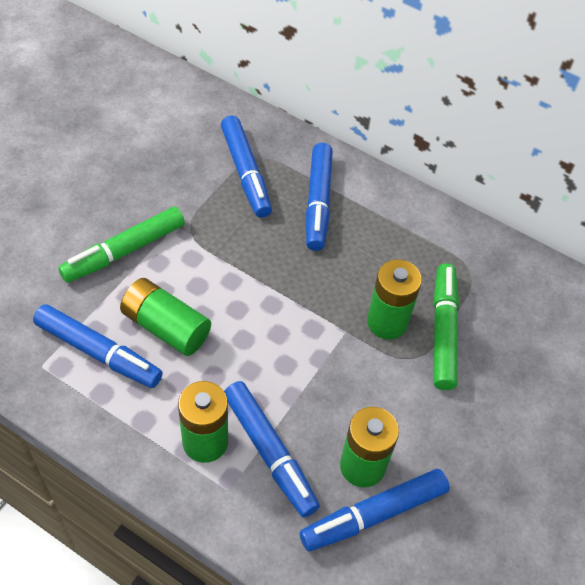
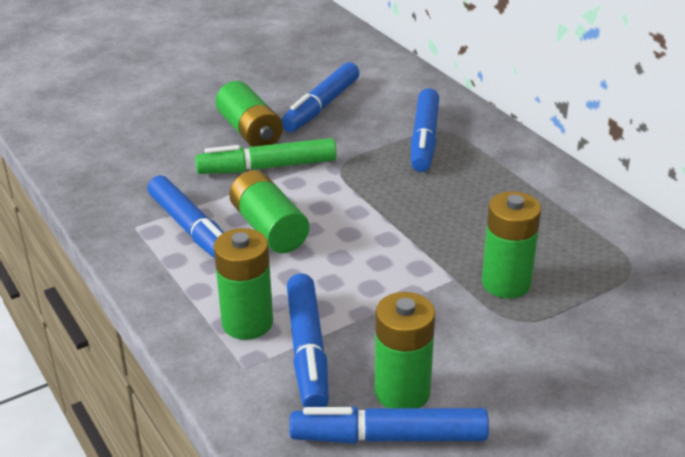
camera: 30 degrees right, 20 degrees down
blue marker [306,143,333,251] -> blue marker moved to [281,62,359,132]
green marker [433,264,459,390] -> none
none -> green battery [216,81,283,147]

